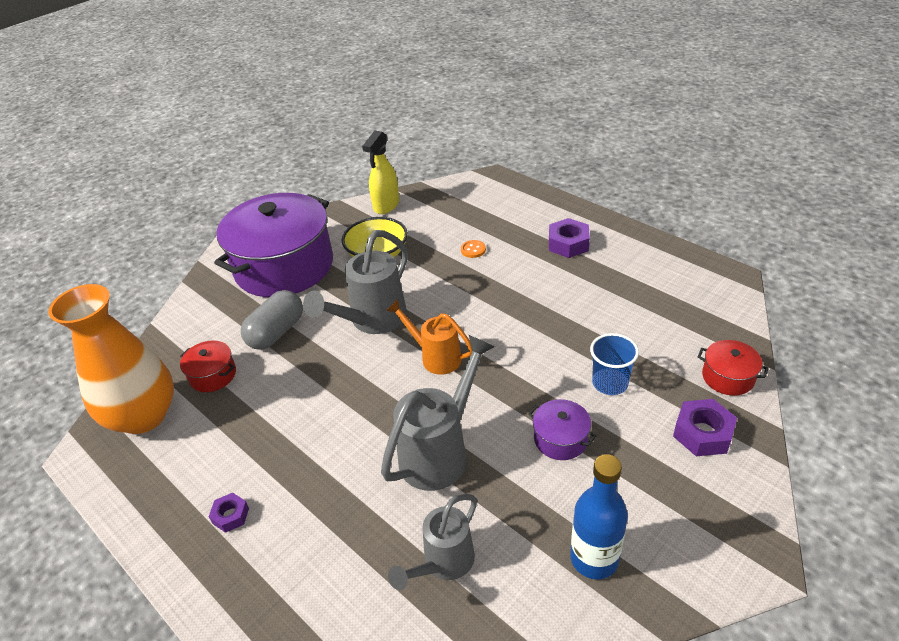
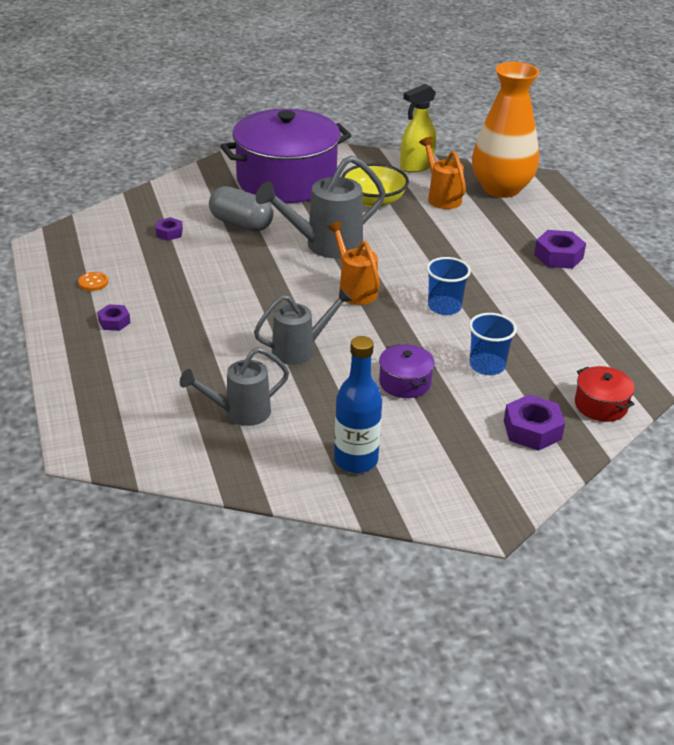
camera: 25 degrees right, 5 degrees down
orange vase [48,284,174,434] -> orange vase moved to [472,62,539,198]
red pot [180,341,236,392] -> purple nut [156,217,183,241]
grey capsule [241,290,303,350] -> grey capsule turned 60 degrees clockwise [209,186,273,231]
grey watering can [381,335,495,491] -> grey watering can [254,288,353,365], size x0.65
orange button [461,240,486,258] -> orange button moved to [78,272,108,291]
none -> orange watering can [419,137,466,209]
none -> blue cup [427,257,471,315]

